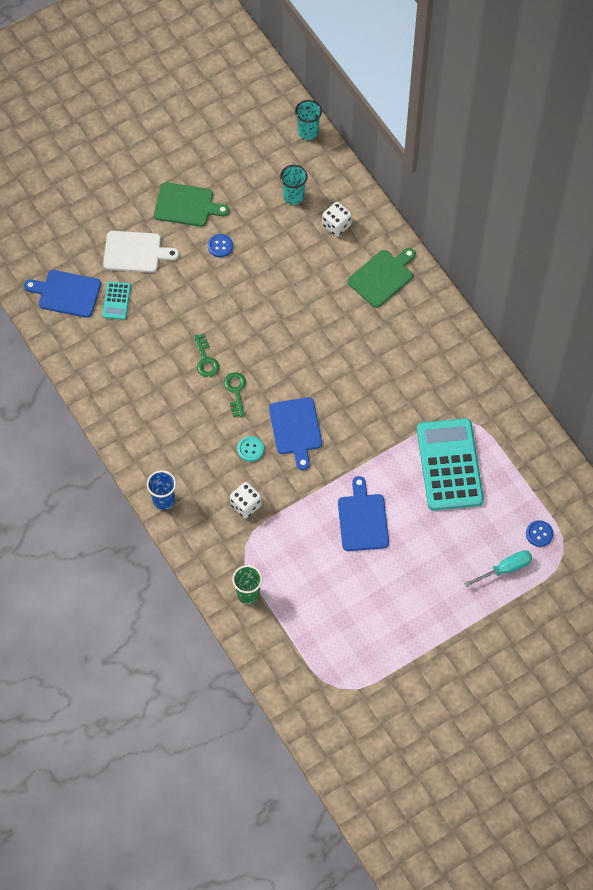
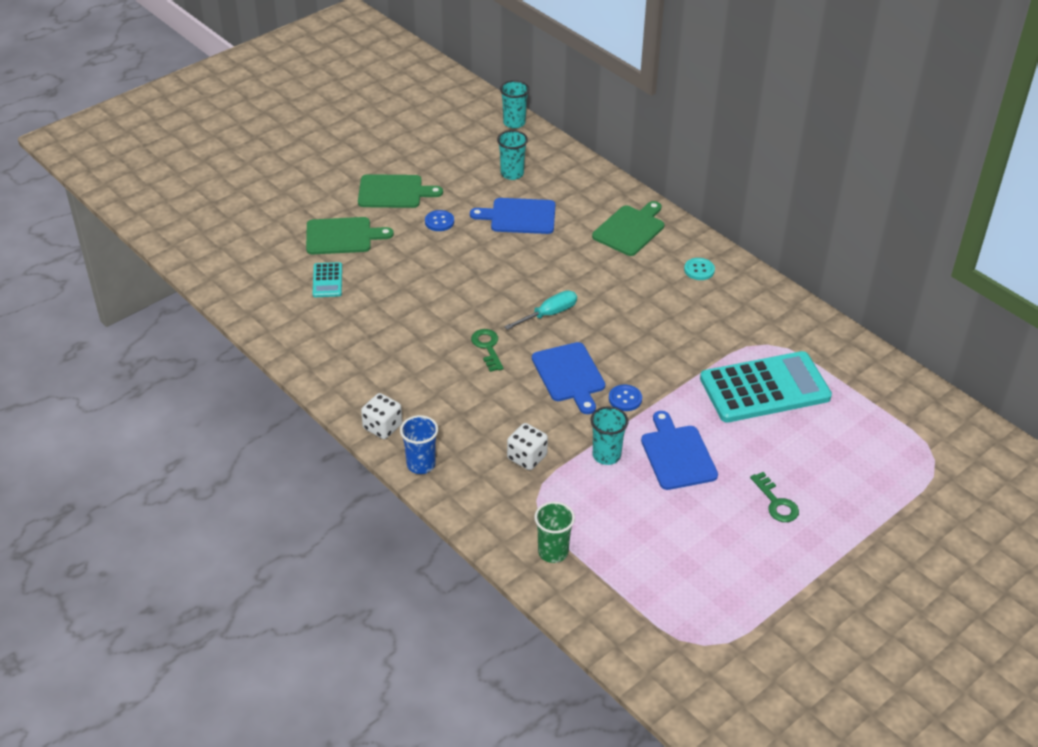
camera: 10 degrees left, 20 degrees down
blue cutting board [24,270,101,318] -> blue cutting board moved to [470,198,555,234]
white cutting board [103,231,179,273] -> green cutting board [306,217,394,254]
green key [194,334,219,377] -> green key moved to [750,472,799,522]
turquoise button [237,436,264,462] -> turquoise button moved to [684,258,715,280]
white dice [322,202,352,237] -> white dice moved to [361,393,402,439]
turquoise calculator [417,418,484,511] -> turquoise calculator turned 90 degrees clockwise [700,351,832,423]
turquoise screwdriver [464,550,532,587] -> turquoise screwdriver moved to [504,290,577,330]
blue button [526,520,553,547] -> blue button moved to [609,384,642,411]
none -> turquoise cup [590,406,629,465]

